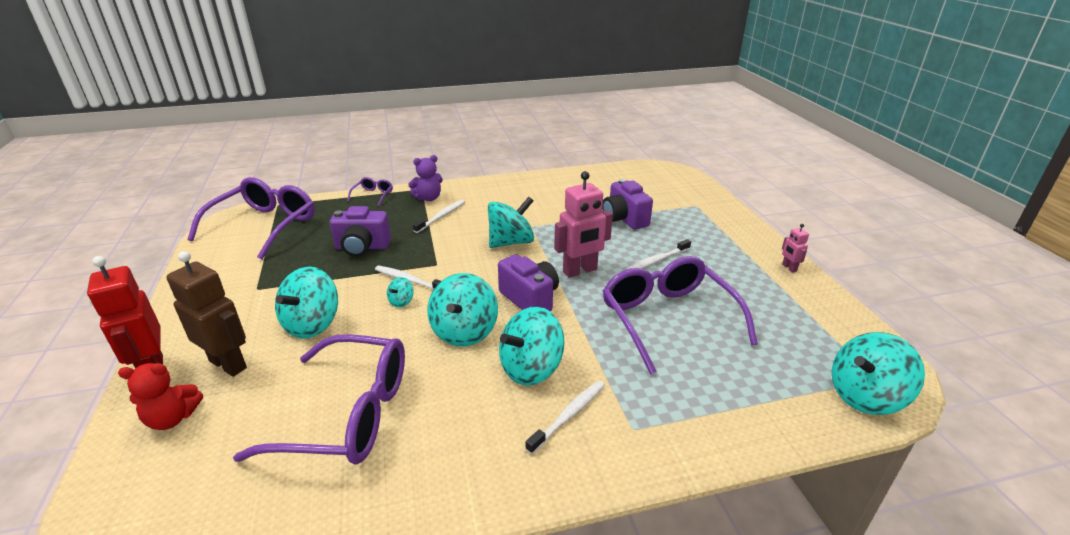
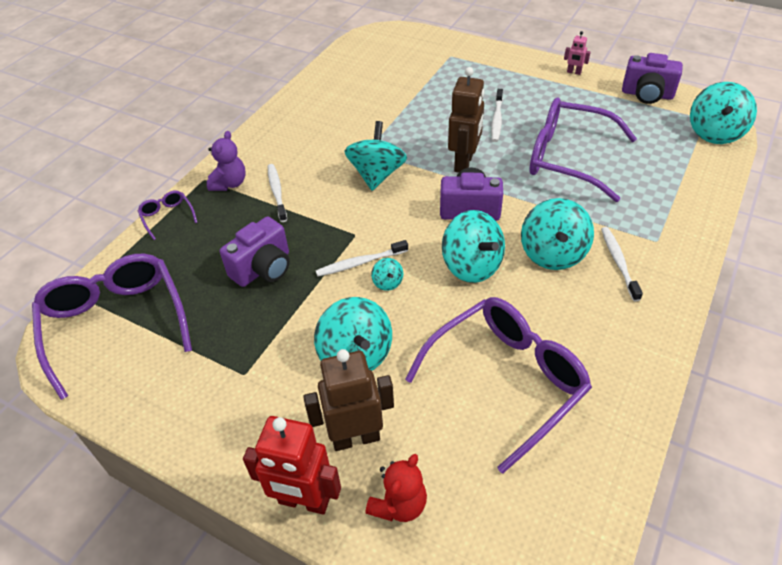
camera: 45 degrees left, 15 degrees up
pink robot [554,171,613,278] -> brown robot [448,67,485,173]
purple camera [602,179,653,230] -> purple camera moved to [622,53,683,104]

